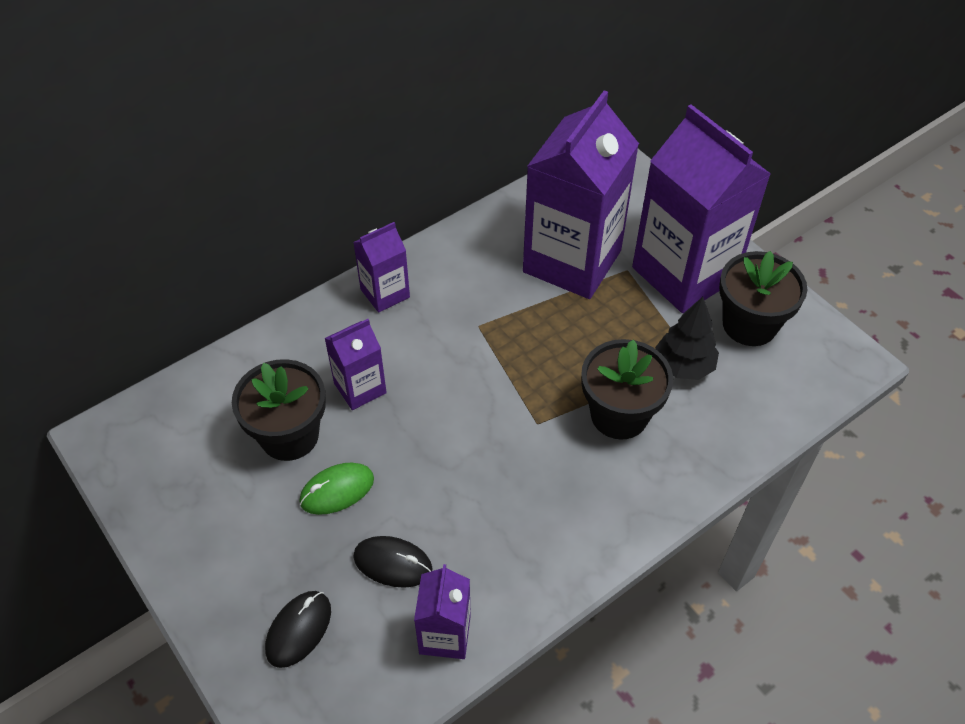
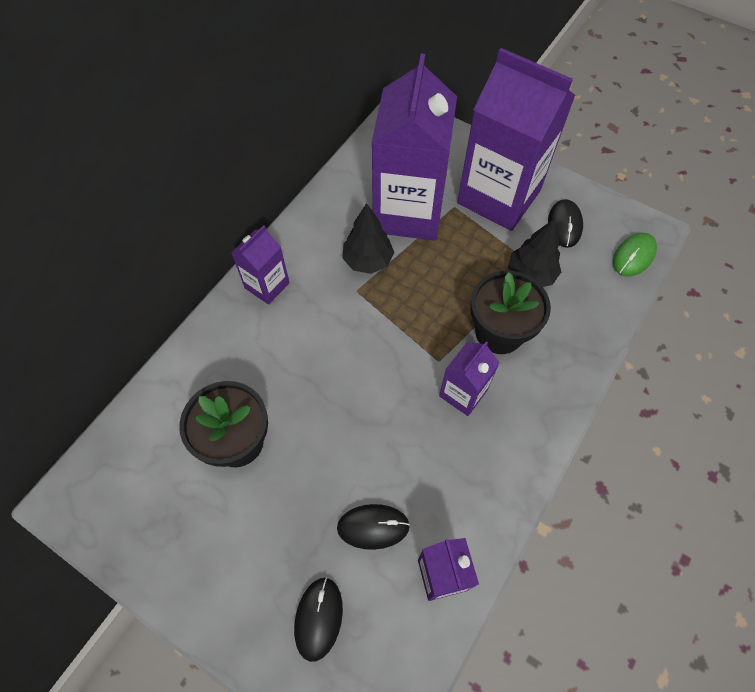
camera: 20 degrees left, 10 degrees up
green mouse [299,463,374,515] -> green mouse moved to [613,233,657,277]
purple carton [325,319,387,410] -> purple carton moved to [439,341,500,416]
black flower pot [719,251,807,346] -> black mouse [548,199,583,248]
none -> black tree [342,203,394,274]

